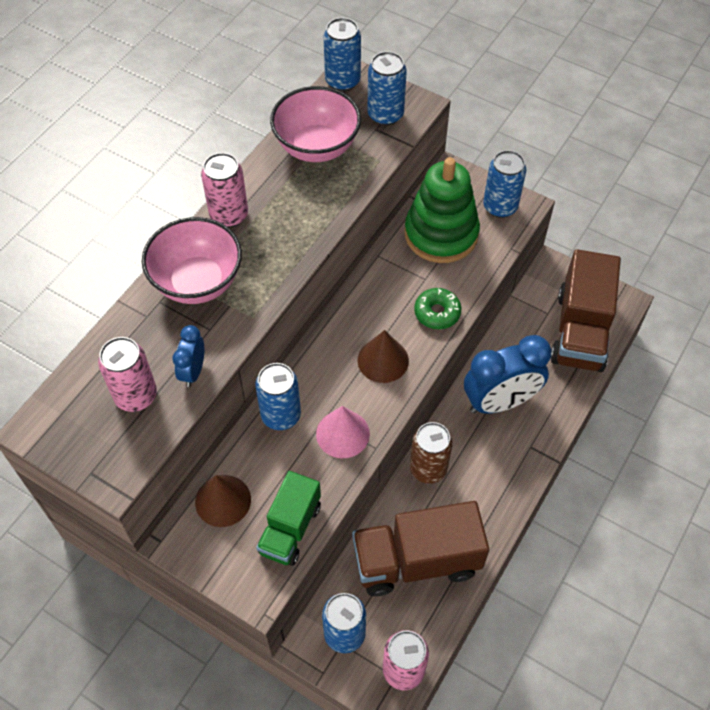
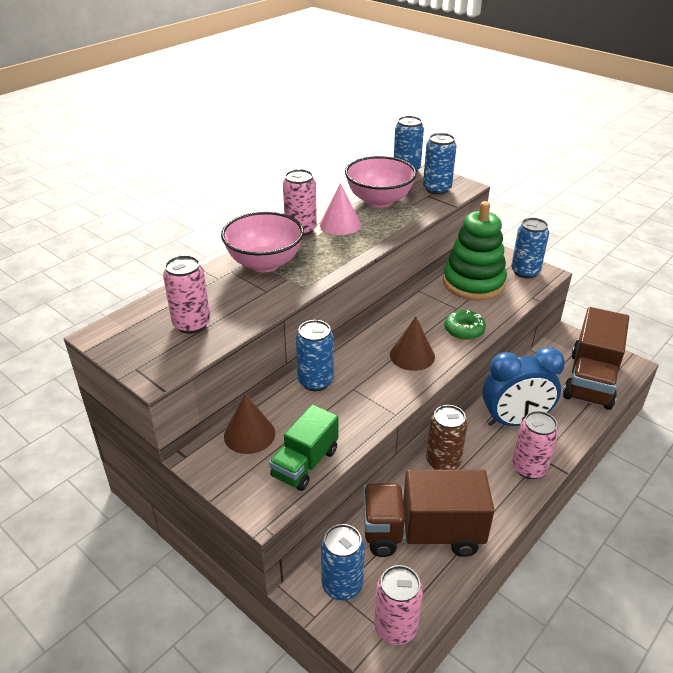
camera: 10 degrees right, 20 degrees down
blue clock [173,325,204,387] -> none
pink cone [316,406,370,458] -> pink cone moved to [320,183,361,235]
none -> pink can [512,411,559,479]

